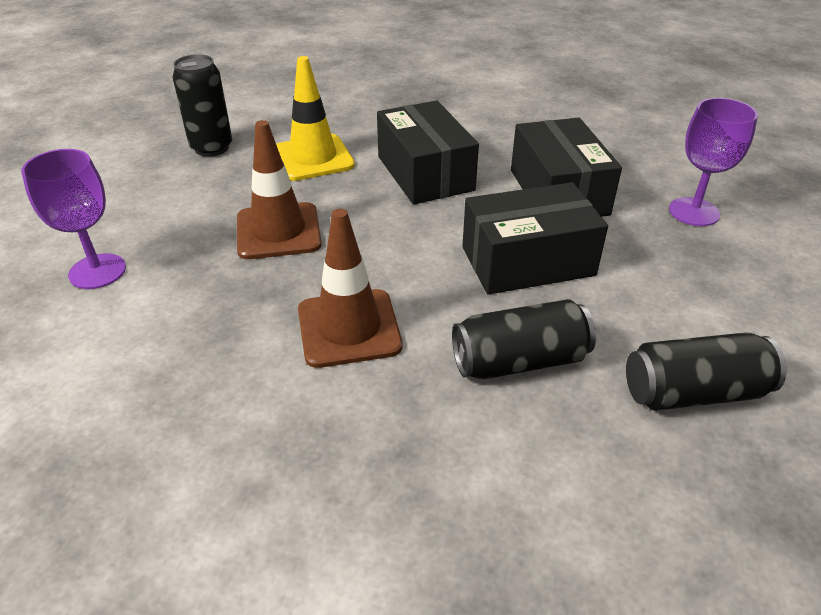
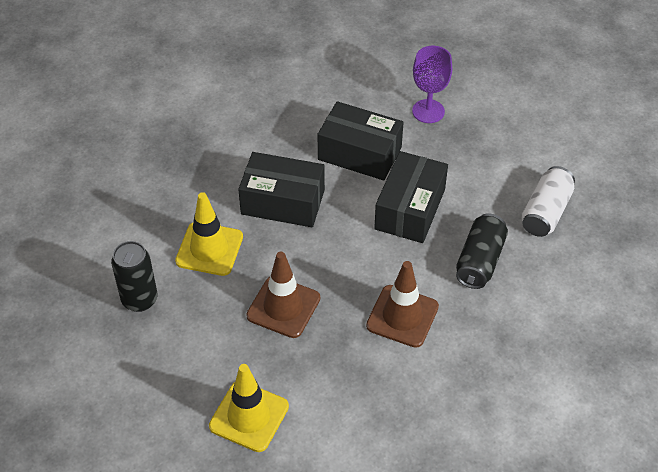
camera: 55 degrees left, 10 degrees up
purple goblet [21,149,126,289] -> yellow traffic cone [209,364,289,452]
black can [626,332,787,411] -> white can [521,166,575,237]

